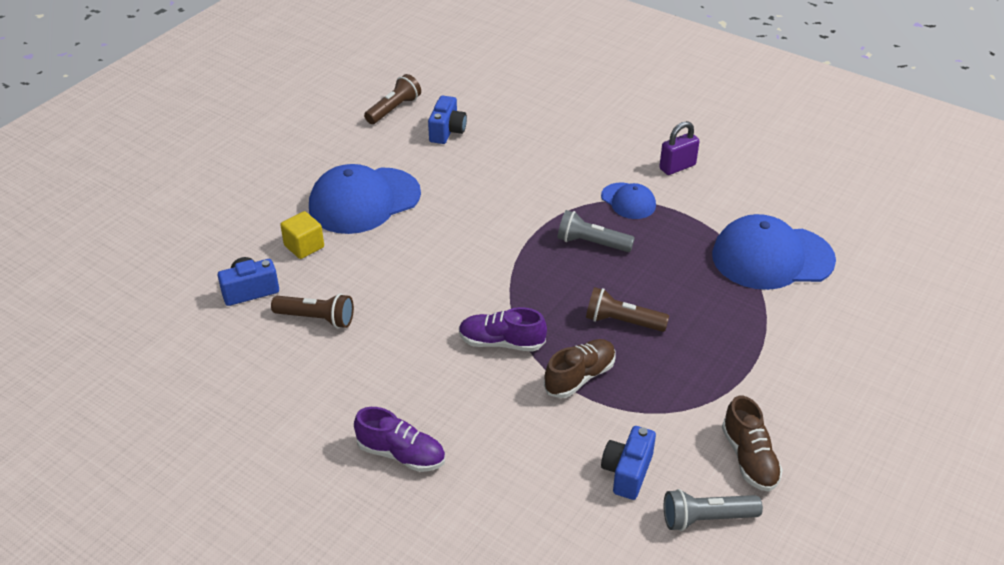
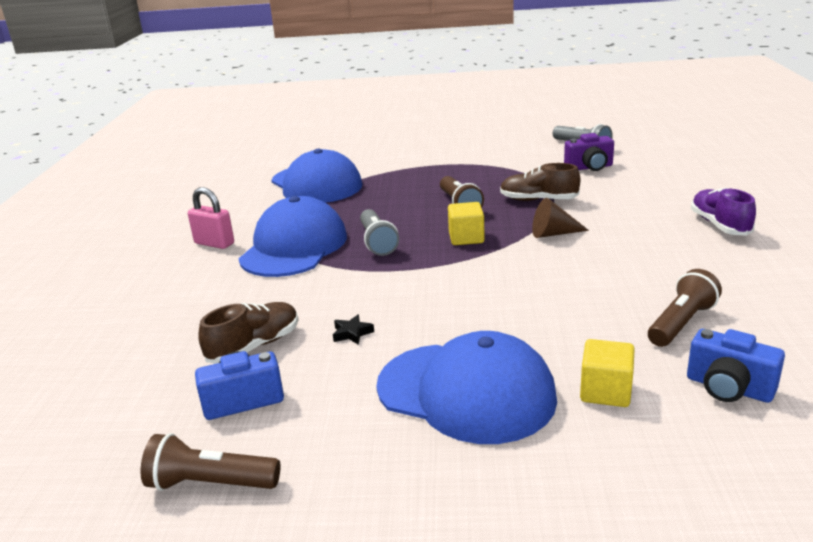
camera: 120 degrees left, 15 degrees down
brown flashlight [271,294,354,328] -> brown flashlight turned 60 degrees clockwise [648,269,722,347]
purple shoe [459,307,547,352] -> brown cone [532,198,589,238]
blue cap [601,183,656,219] -> blue cap [239,196,347,277], size x1.94
blue camera [601,426,656,500] -> purple camera [564,133,614,171]
purple padlock [659,121,700,175] -> pink padlock [188,187,234,249]
brown shoe [722,396,783,491] -> brown shoe moved to [198,302,299,364]
none -> black star [333,314,374,345]
none -> yellow cube [448,202,485,245]

